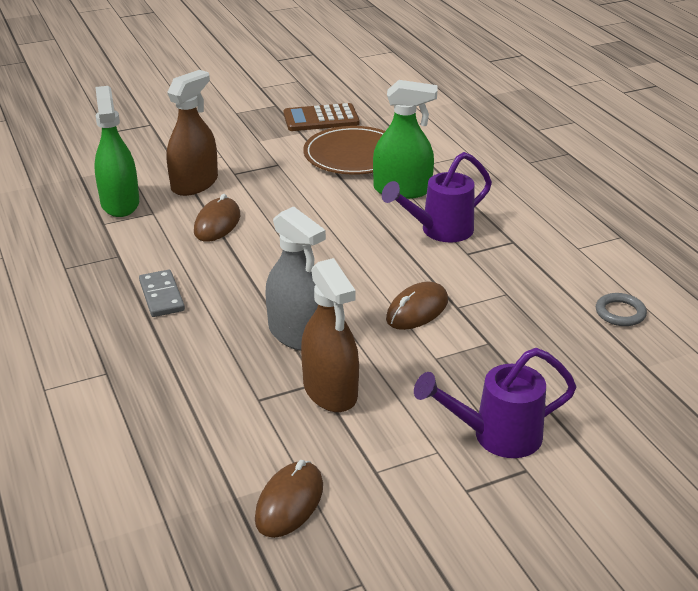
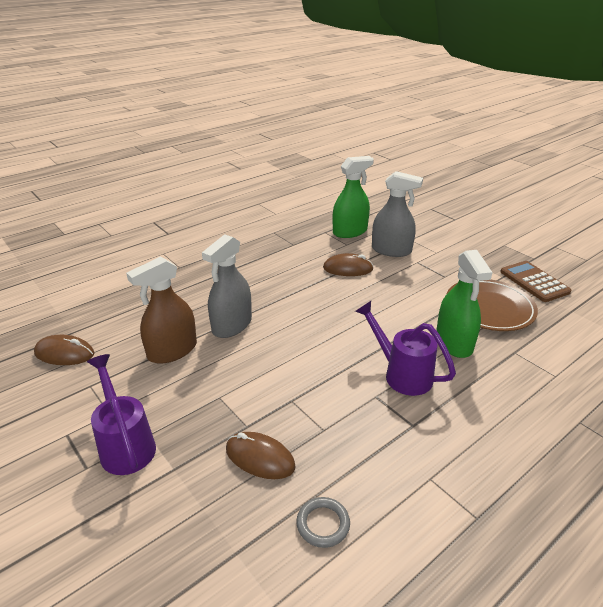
camera: 75 degrees right, 0 degrees up
grey domino [139,270,185,317] -> none
brown spray bottle [166,70,218,196] -> grey spray bottle [372,171,423,257]
brown mouse [386,282,448,330] -> brown mouse moved to [226,432,296,479]

